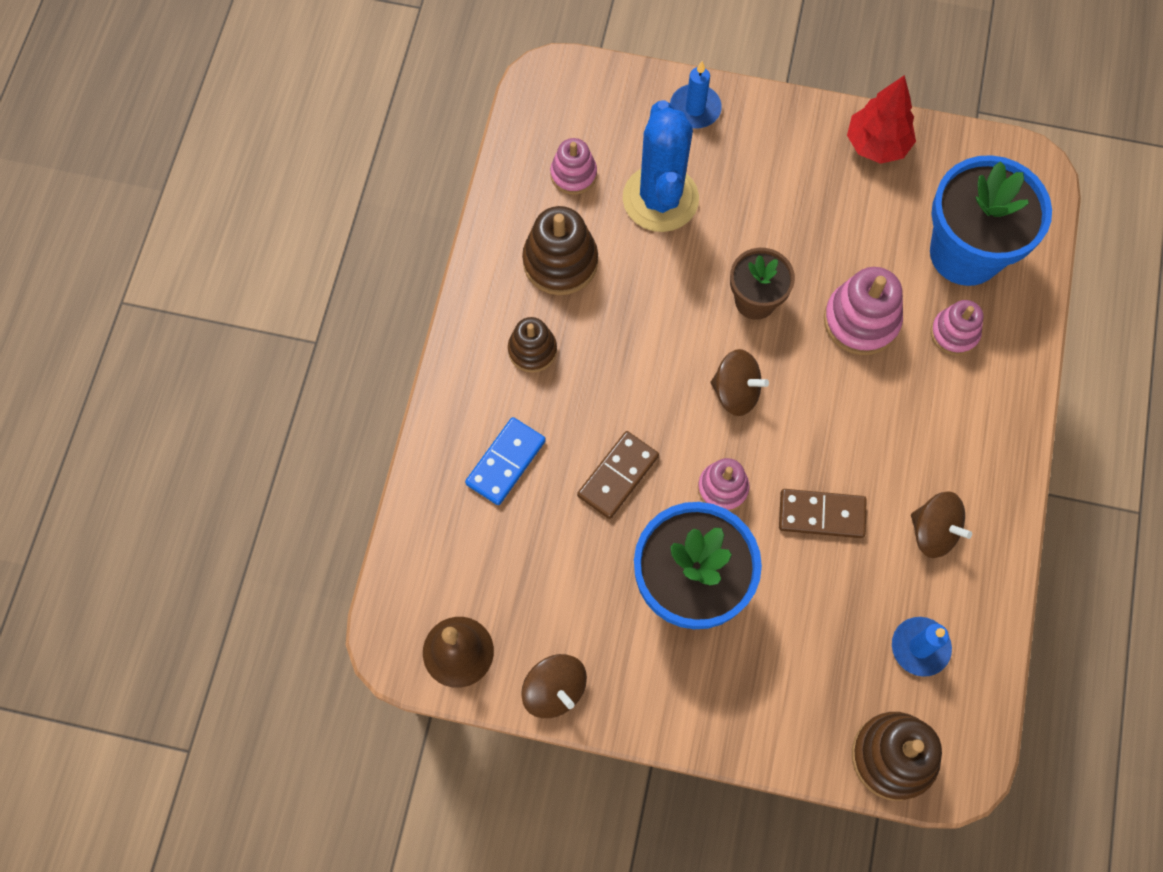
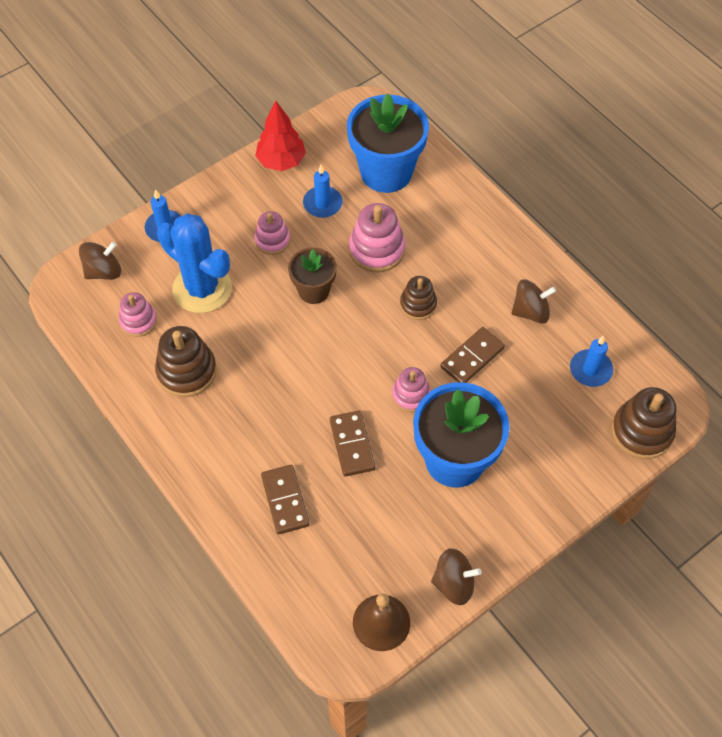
camera: 50 degrees left, 10 degrees down
blue domino [465,417,546,505] -> brown domino [261,465,310,534]
brown stacking toy [508,317,557,373] -> brown stacking toy moved to [400,276,437,320]
brown spinning top [711,349,769,416] -> brown spinning top moved to [79,242,121,280]
pink stacking toy [931,300,983,355] -> pink stacking toy moved to [254,211,290,255]
none -> blue candle [303,165,343,218]

